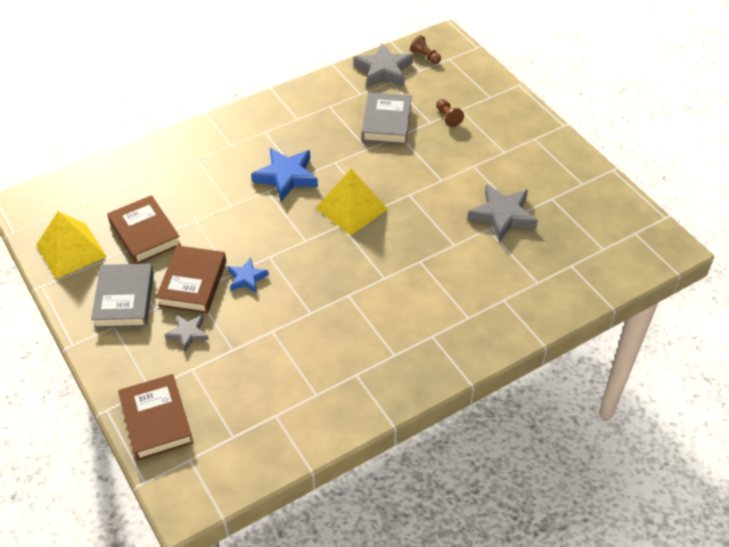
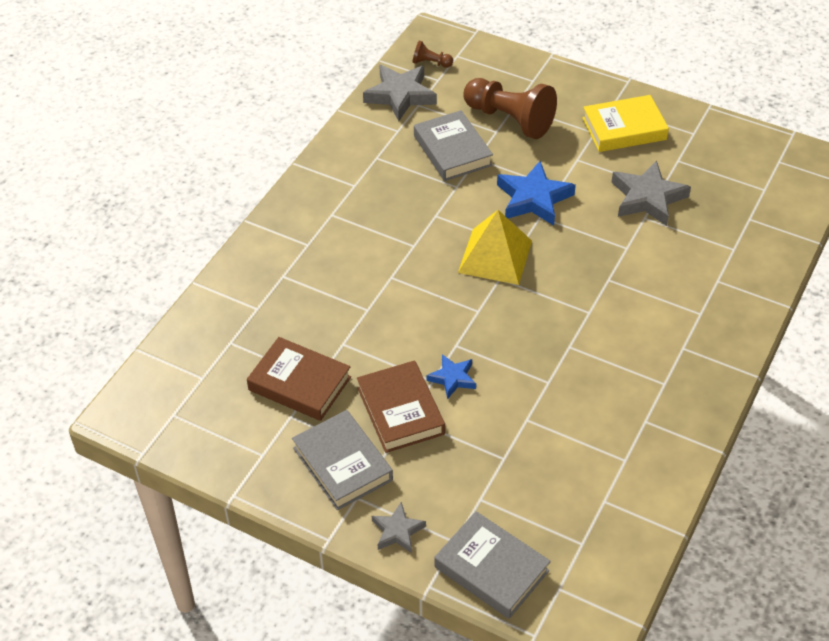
camera: 30 degrees left, 0 degrees up
yellow pyramid [36,211,107,279] -> none
brown book [118,374,194,461] -> grey book [434,511,551,619]
grey star [165,315,209,352] -> grey star moved to [372,502,426,553]
blue star [251,148,318,202] -> blue star moved to [497,161,576,226]
brown pawn [436,99,464,127] -> brown pawn [463,78,557,139], size x2.24
none -> yellow book [582,95,669,152]

